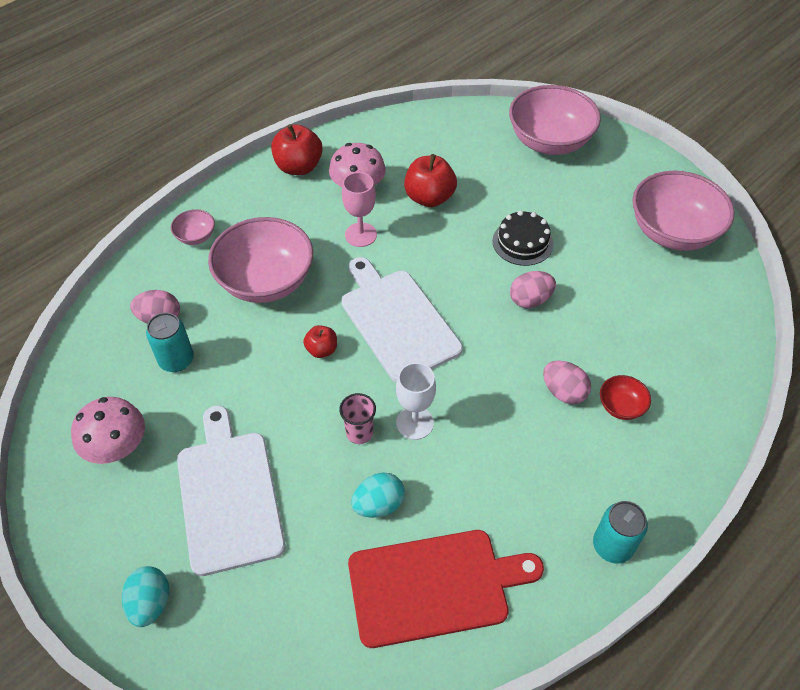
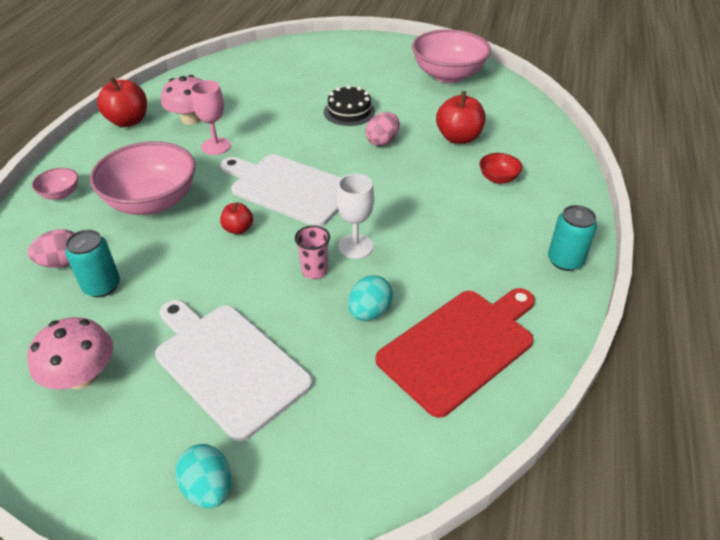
camera: 30 degrees left, 10 degrees down
red apple [404,154,457,207] -> red apple moved to [436,91,486,144]
pink bowl [509,85,601,155] -> none
pink egg [543,361,591,404] -> none

